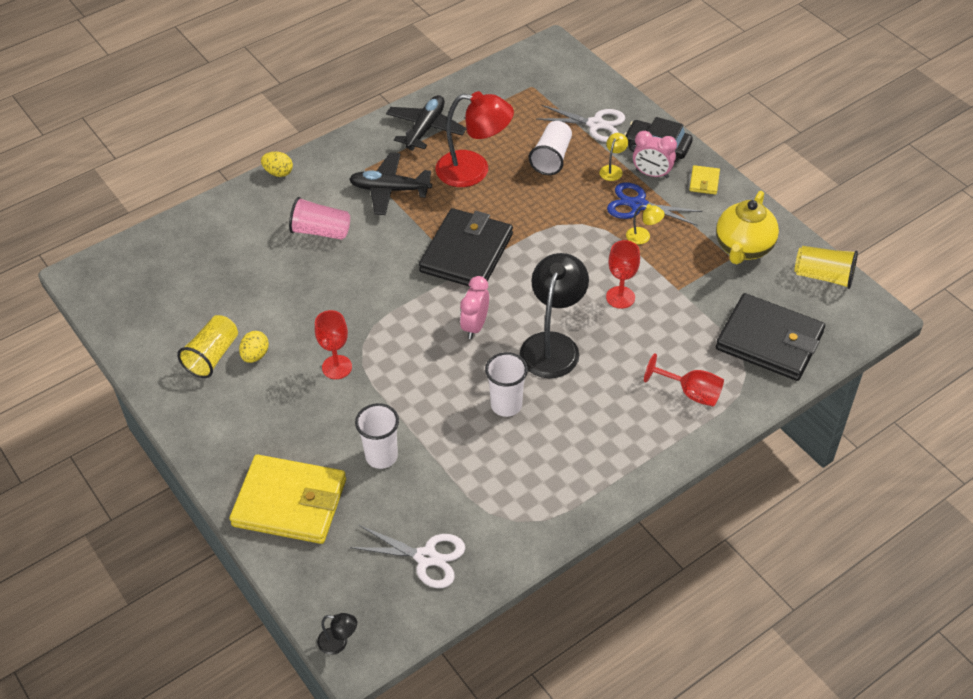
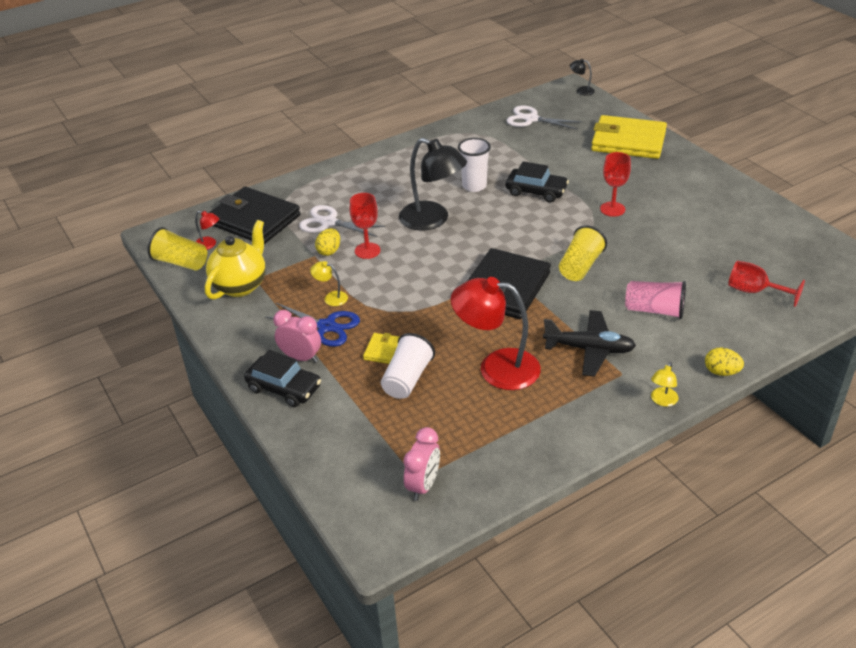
camera: 175 degrees left, 10 degrees down
yellow cup [177,315,238,378] -> yellow cup moved to [559,225,607,281]
yellow egg [239,331,269,363] -> yellow egg moved to [315,228,340,256]
white cup [355,403,399,469] -> none
black plane [386,95,466,151] -> none
pink clock [460,276,489,339] -> pink clock moved to [403,427,440,501]
black lamp [520,253,589,378] -> black lamp turned 75 degrees counterclockwise [399,138,467,231]
white scissors [536,105,625,142] -> white scissors moved to [299,205,385,237]
yellow lamp [599,133,628,181] -> yellow lamp moved to [651,362,679,407]
red goblet [644,353,724,407] -> red goblet moved to [728,261,805,307]
yellow wallet [689,165,720,195] -> yellow wallet moved to [363,333,399,364]
none -> red lamp [195,211,219,250]
none -> black car [506,161,569,202]

